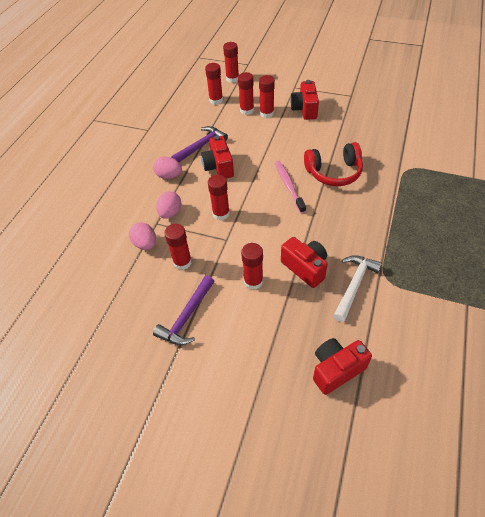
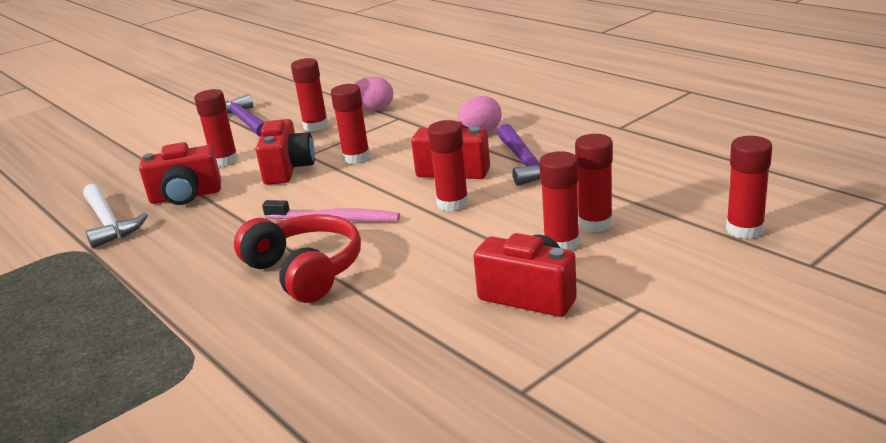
camera: 120 degrees right, 25 degrees down
pink egg [156,191,181,219] -> none
red glue stick [205,63,223,105] -> red glue stick moved to [428,120,469,211]
red headphones [304,142,363,186] -> red headphones turned 120 degrees clockwise [234,214,361,303]
red camera [313,338,372,395] -> red camera moved to [256,119,315,185]

